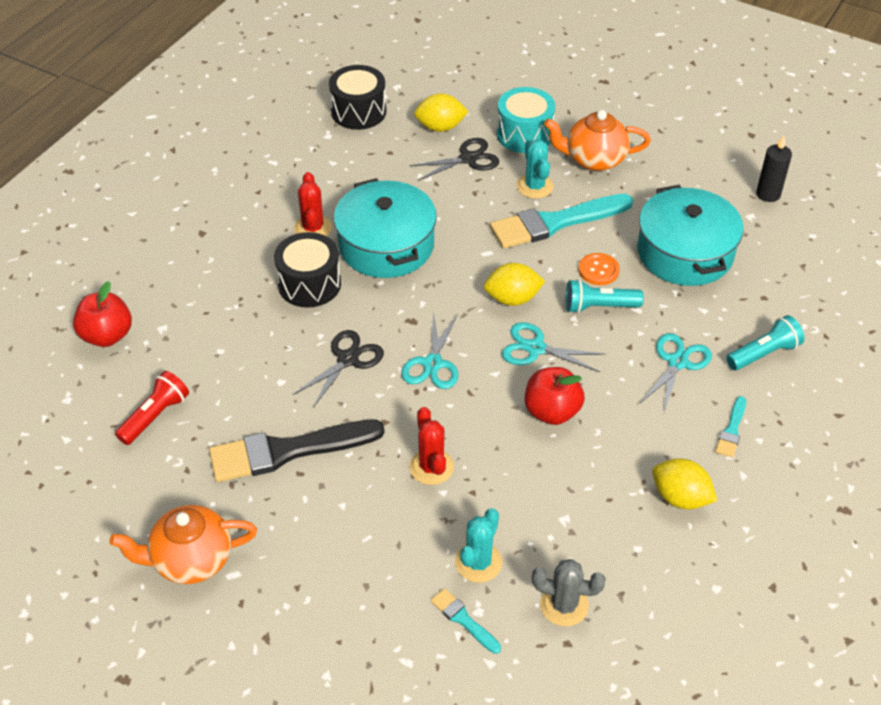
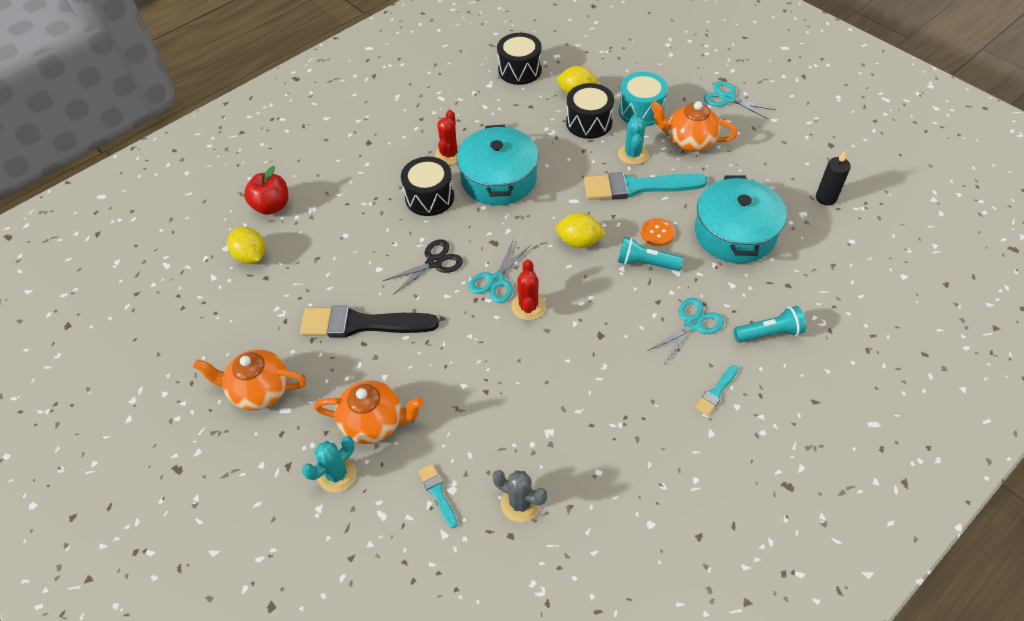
camera: 20 degrees right, 5 degrees up
red flashlight [115,371,189,445] -> none
black scissors [409,138,499,181] -> black drum [566,83,614,139]
red cactus [409,407,454,485] -> red cactus moved to [511,259,546,320]
turquoise cactus [455,508,502,583] -> turquoise cactus moved to [302,436,356,492]
turquoise scissors [502,322,606,372] -> turquoise scissors moved to [704,81,776,120]
red apple [525,367,585,425] -> none
yellow lemon [652,458,718,509] -> yellow lemon moved to [227,227,265,264]
none -> orange teapot [314,380,424,444]

